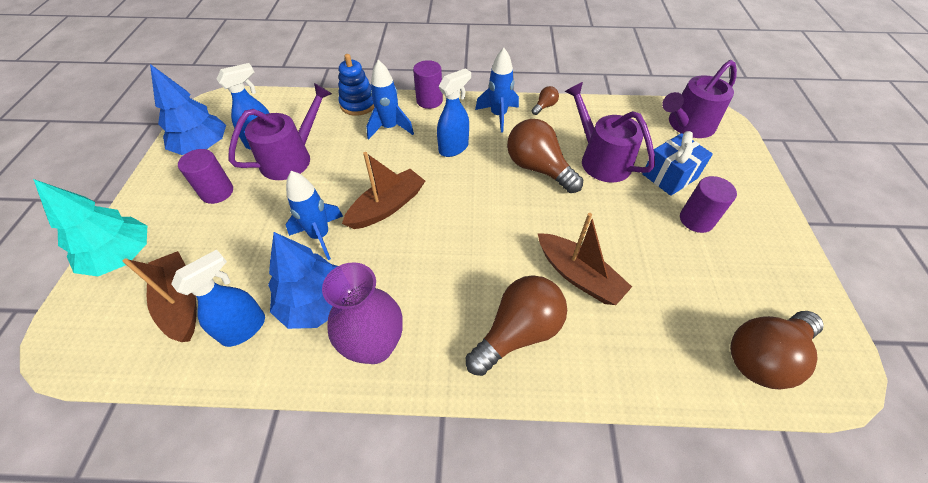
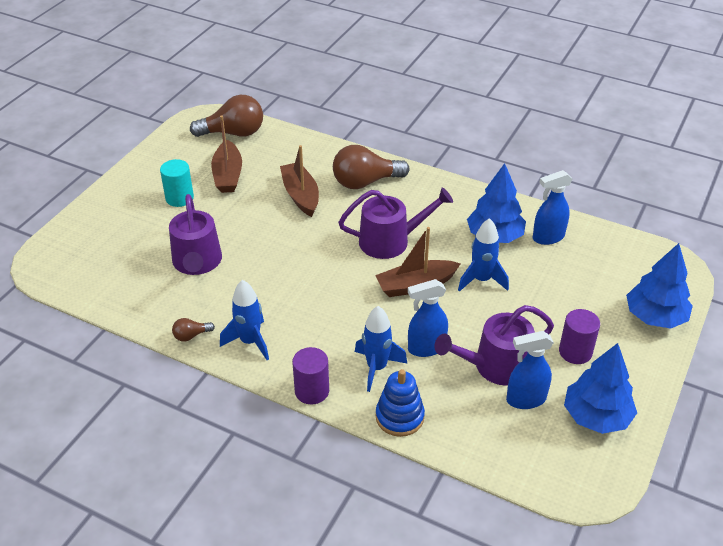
camera: 155 degrees left, 10 degrees down
turquoise tree [33,179,147,276] -> blue tree [626,243,693,329]
brown boat [123,251,197,342] -> brown boat moved to [211,116,242,193]
purple vase [322,262,403,364] -> none
blue spray bottle [437,68,471,157] -> blue spray bottle moved to [408,279,448,357]
brown light bulb [507,119,583,193] -> none
blue gift [642,131,713,196] -> none
purple watering can [662,60,737,138] -> purple watering can moved to [338,187,453,259]
purple cylinder [680,176,737,233] -> turquoise cylinder [160,159,194,207]

